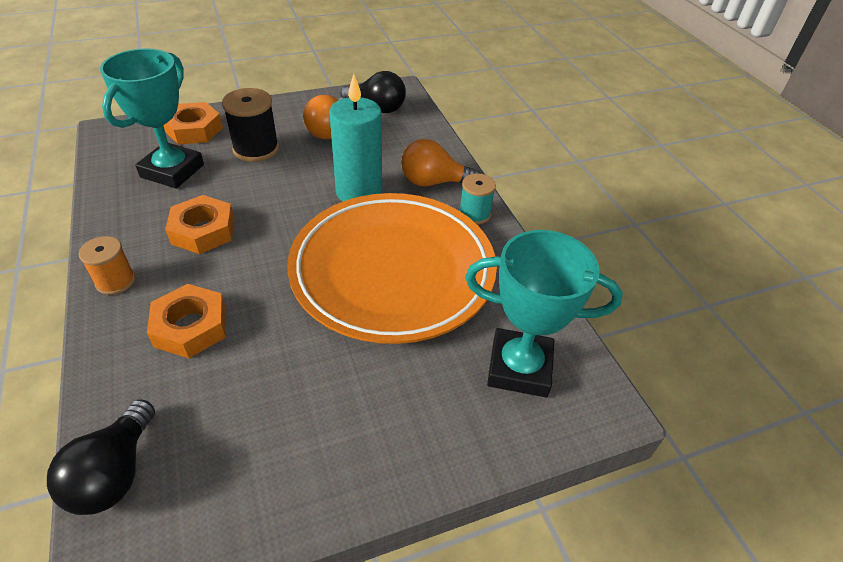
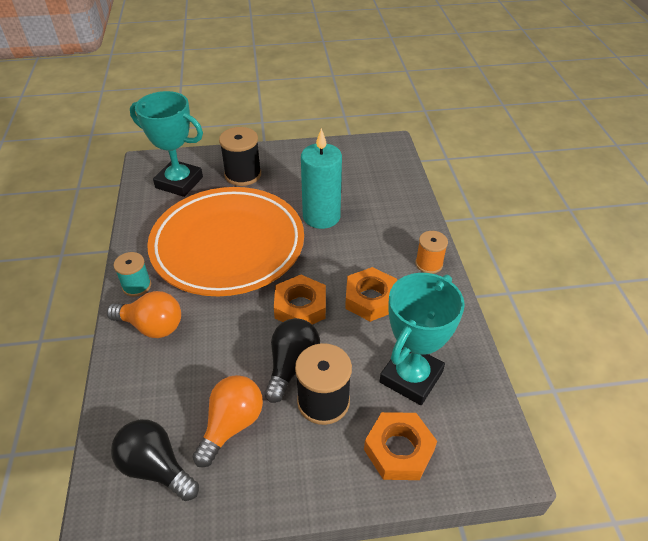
camera: 165 degrees left, 0 degrees up
black light bulb [47,399,155,515] -> black light bulb moved to [264,318,320,403]
orange nut [147,284,226,358] -> orange nut moved to [274,275,326,324]
turquoise candle [329,74,382,202] -> turquoise candle moved to [301,128,342,229]
none -> black spool [219,127,261,186]

